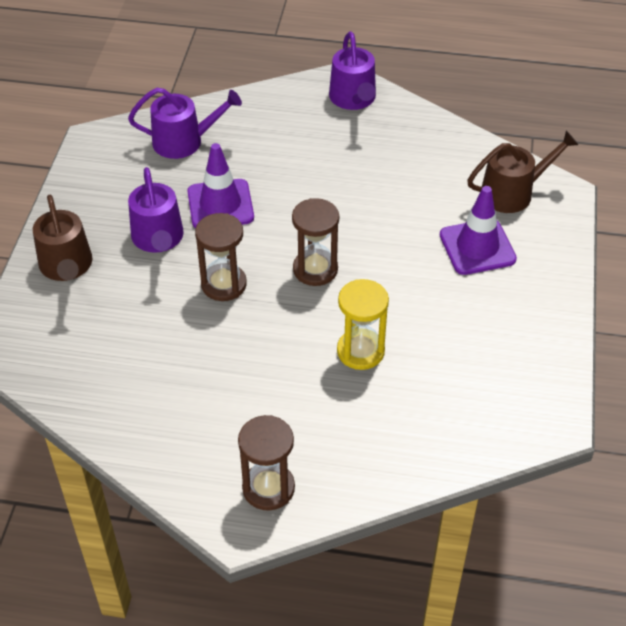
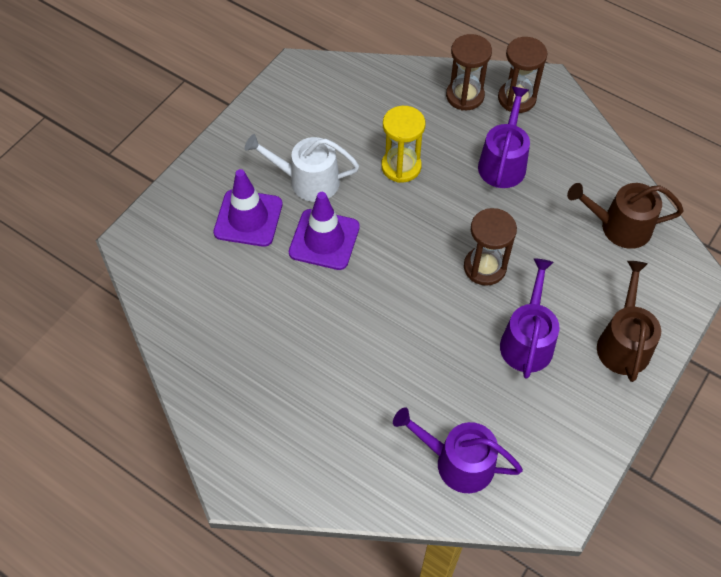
camera: 155 degrees left, 10 degrees up
purple traffic cone [188,143,254,229] -> purple traffic cone moved to [289,192,360,270]
brown hourglass [292,198,339,286] -> brown hourglass moved to [446,34,492,110]
purple watering can [329,31,376,110] -> purple watering can moved to [478,86,530,188]
brown watering can [467,131,578,213] -> brown watering can moved to [567,183,684,249]
none -> white watering can [245,134,359,202]

